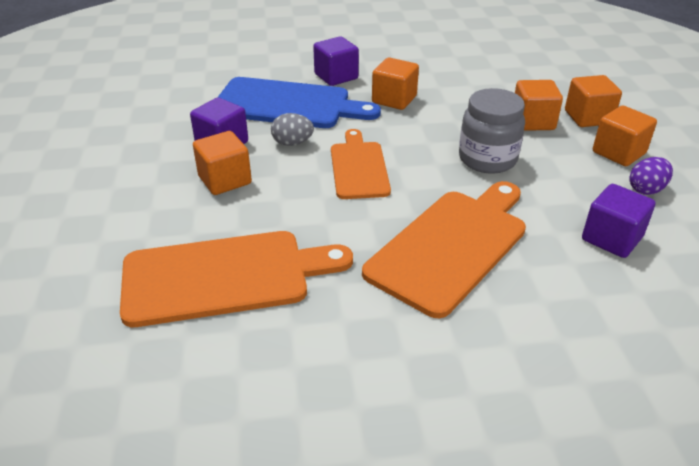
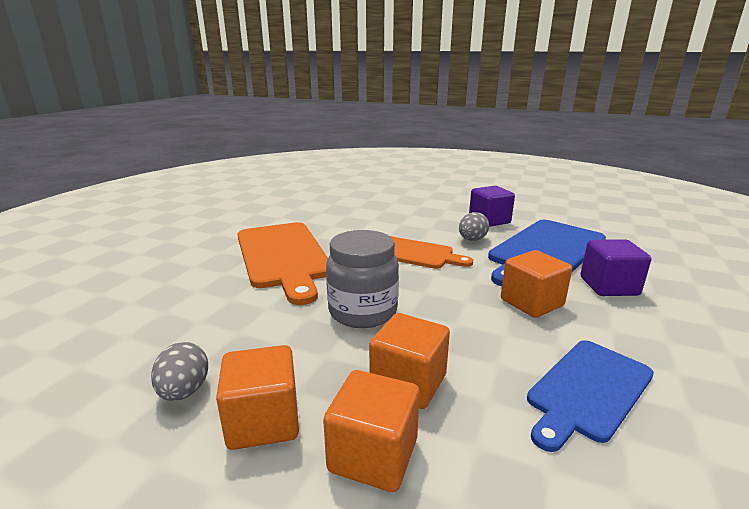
camera: 120 degrees right, 15 degrees down
orange cutting board [120,231,353,327] -> none
orange cube [193,131,252,195] -> none
purple cube [582,184,656,258] -> none
purple egg [629,157,673,195] -> grey egg [151,342,208,401]
none -> blue cutting board [527,340,654,452]

